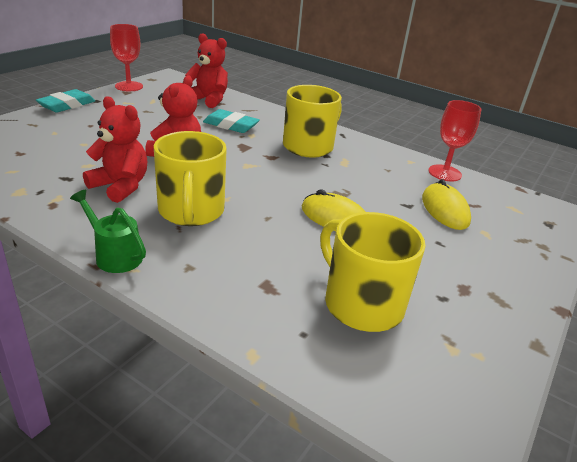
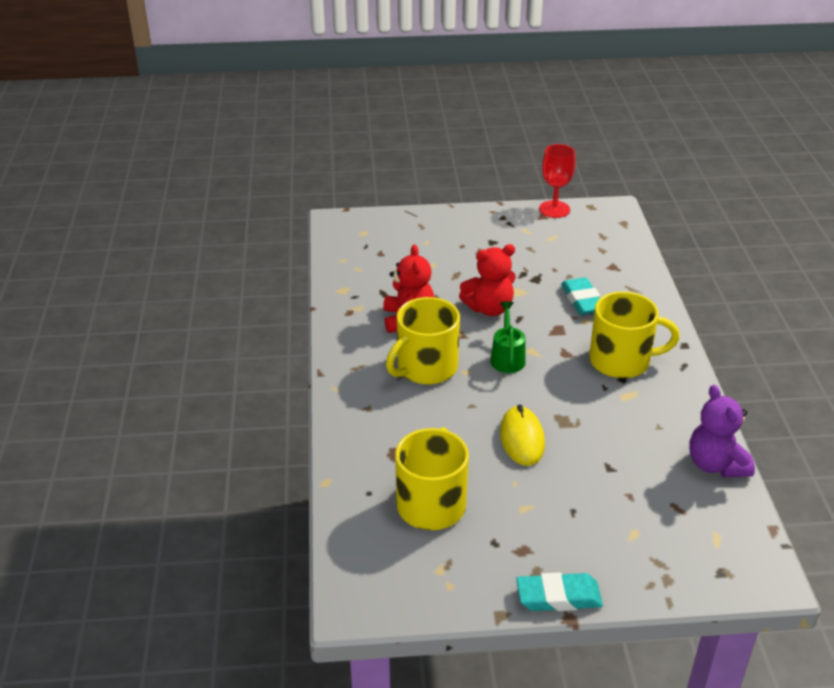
camera: 55 degrees right, 5 degrees up
turquoise eraser [36,89,95,113] -> turquoise eraser moved to [516,572,603,611]
green watering can [70,190,146,273] -> green watering can moved to [490,301,525,373]
red teddy bear [185,34,228,108] -> none
yellow mouse [422,179,471,230] -> none
red goblet [428,100,482,181] -> purple teddy bear [689,385,755,478]

